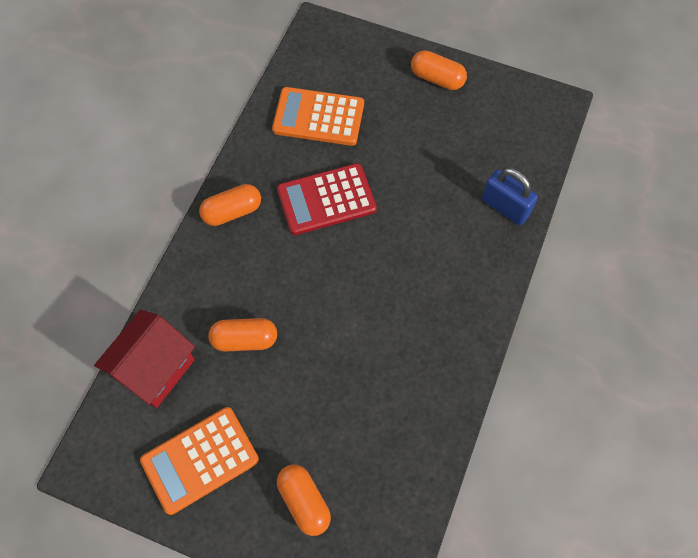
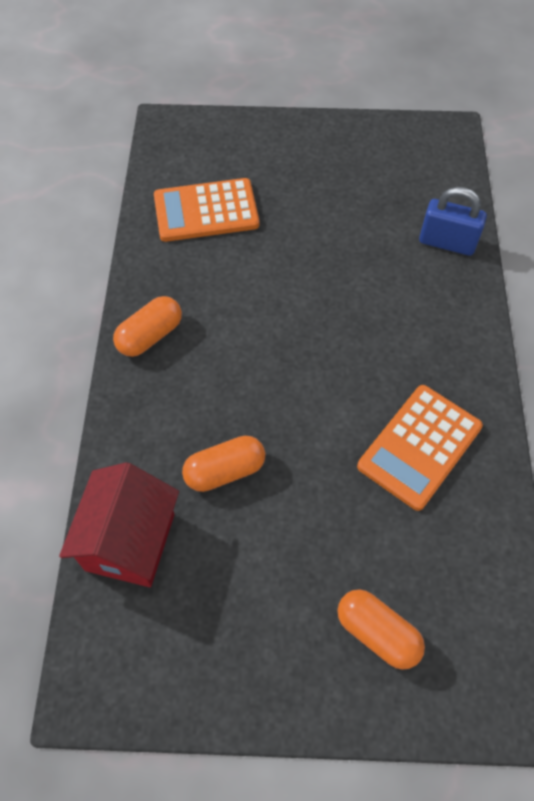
camera: 20 degrees left, 5 degrees down
orange calculator [140,407,259,515] -> orange calculator moved to [357,385,483,511]
red calculator [277,163,377,235] -> none
orange capsule [411,50,467,90] -> none

